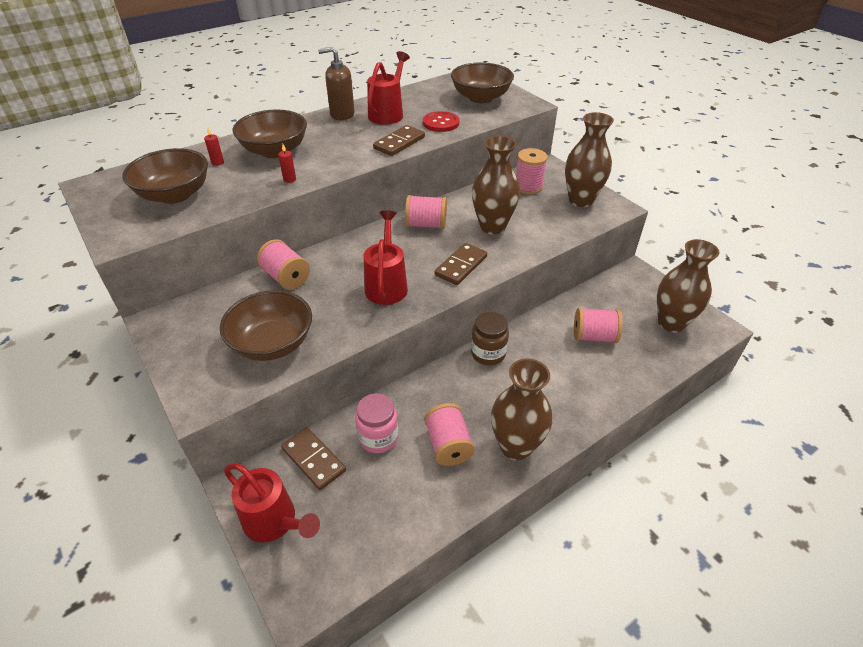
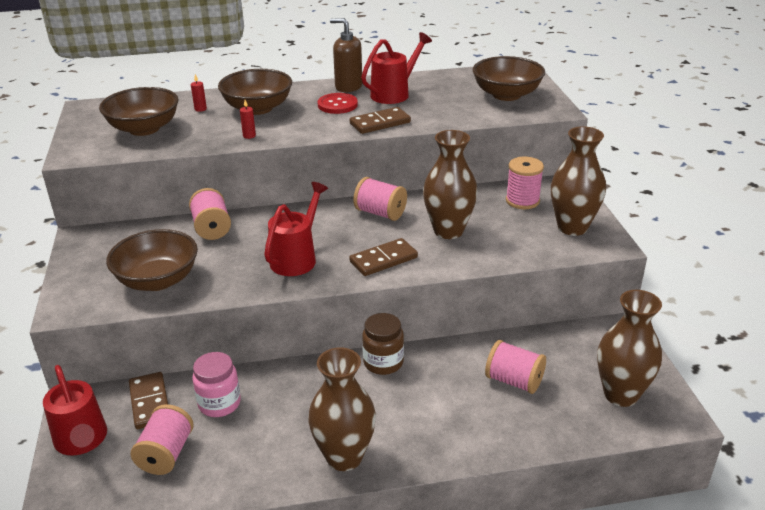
camera: 25 degrees right, 10 degrees down
red button [423,111,459,132] -> red button moved to [318,93,358,114]
pink spool [424,403,475,466] -> pink spool moved to [130,404,194,475]

